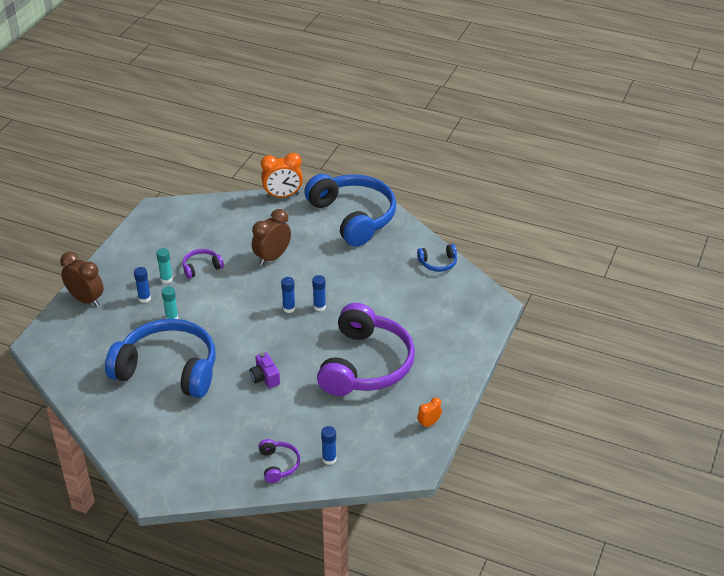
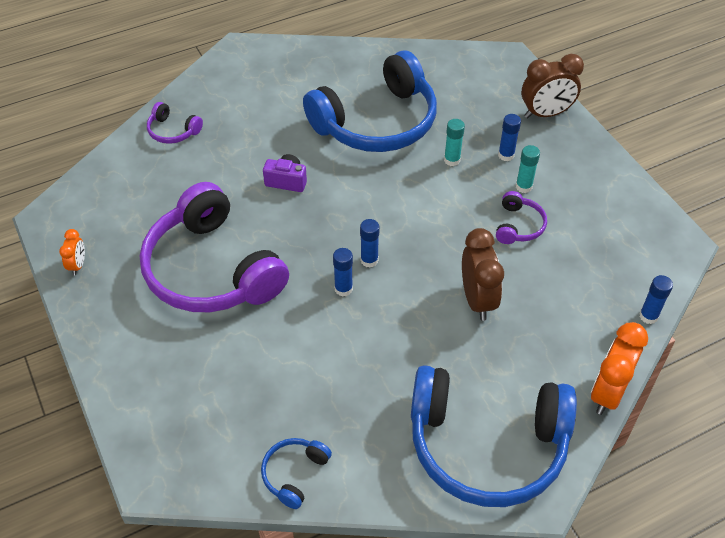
camera: 130 degrees right, 10 degrees up
blue glue stick [321,426,337,465] -> blue glue stick moved to [639,275,673,324]

